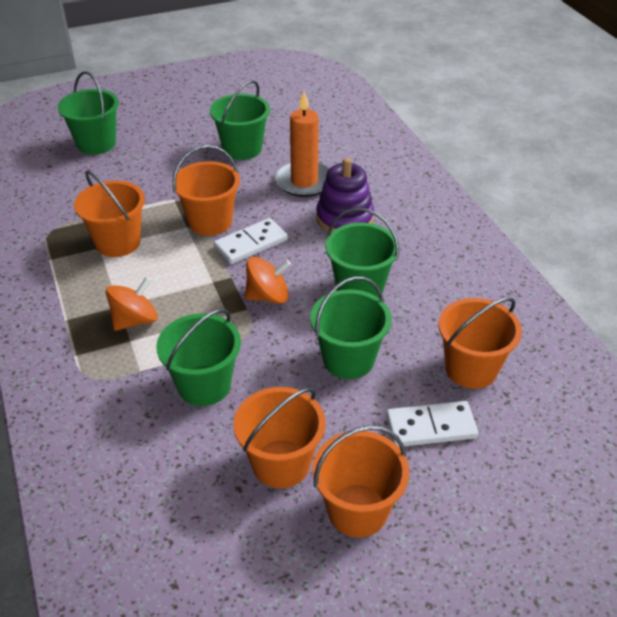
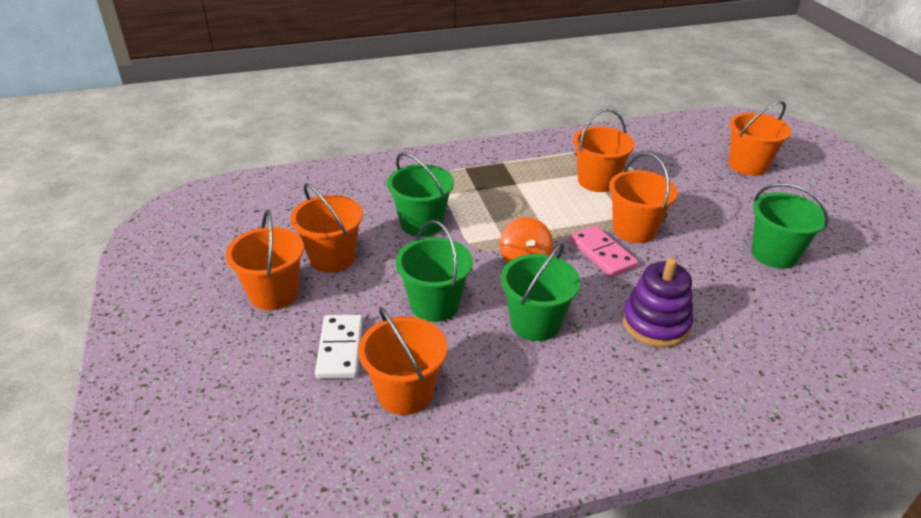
camera: 95 degrees right, 5 degrees down
green bucket [58,71,119,155] -> orange bucket [729,101,791,176]
orange spinning top [106,277,158,331] -> none
white domino [214,218,288,264] -> pink domino [570,226,638,277]
orange candle [275,91,330,197] -> none

